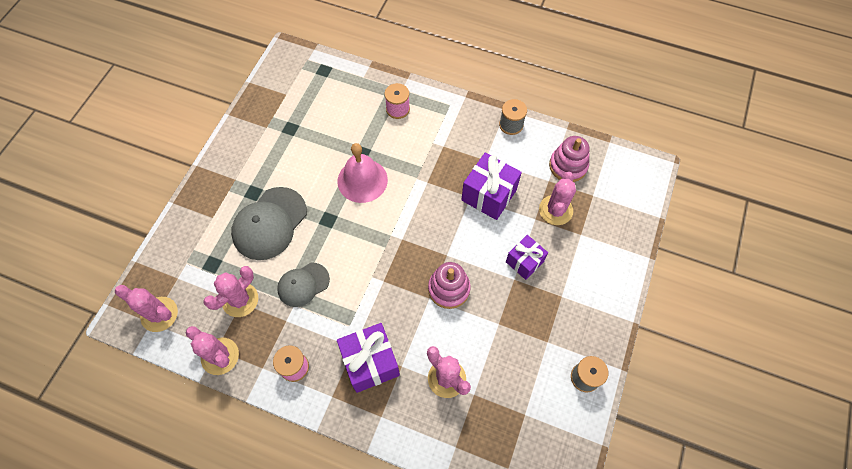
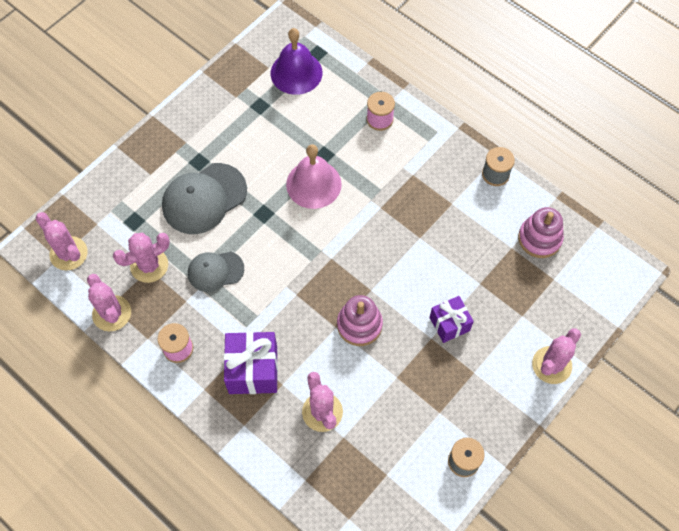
camera: 20 degrees right, 0 degrees up
purple gift [462,153,522,220] -> none
pink cactus [539,172,576,225] -> pink cactus moved to [532,328,581,384]
none -> purple bell [271,28,322,95]

